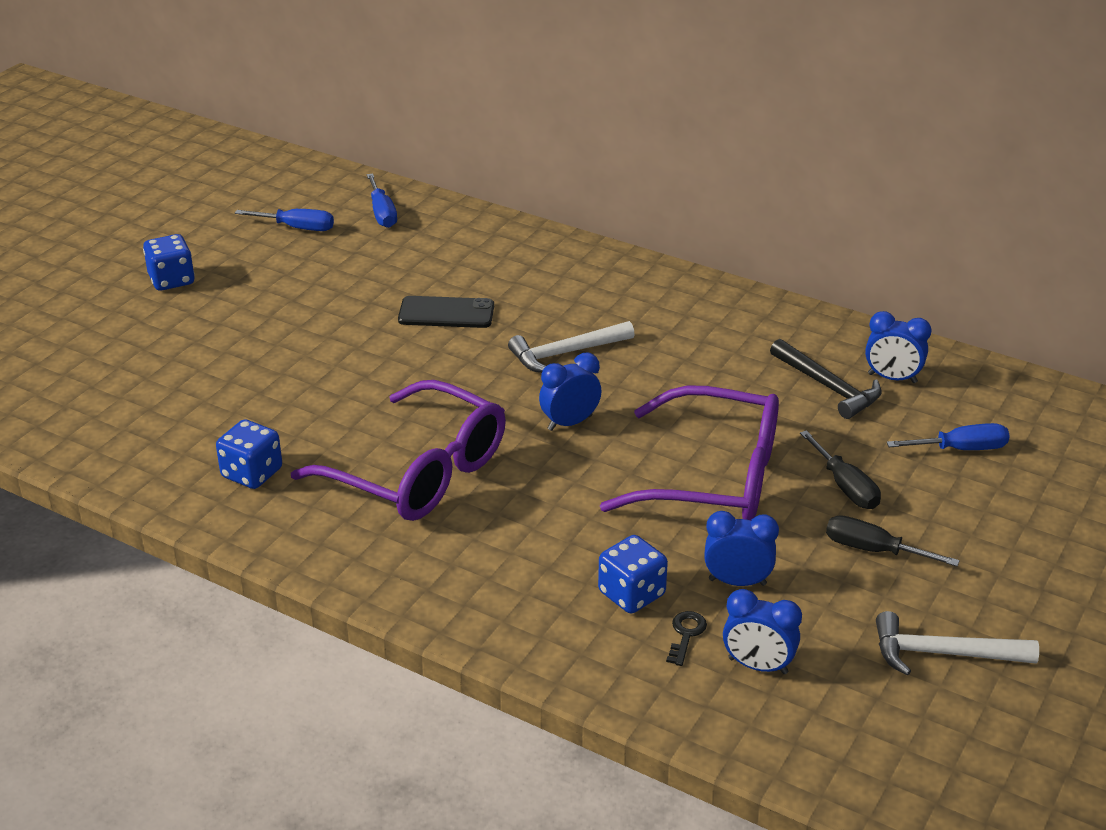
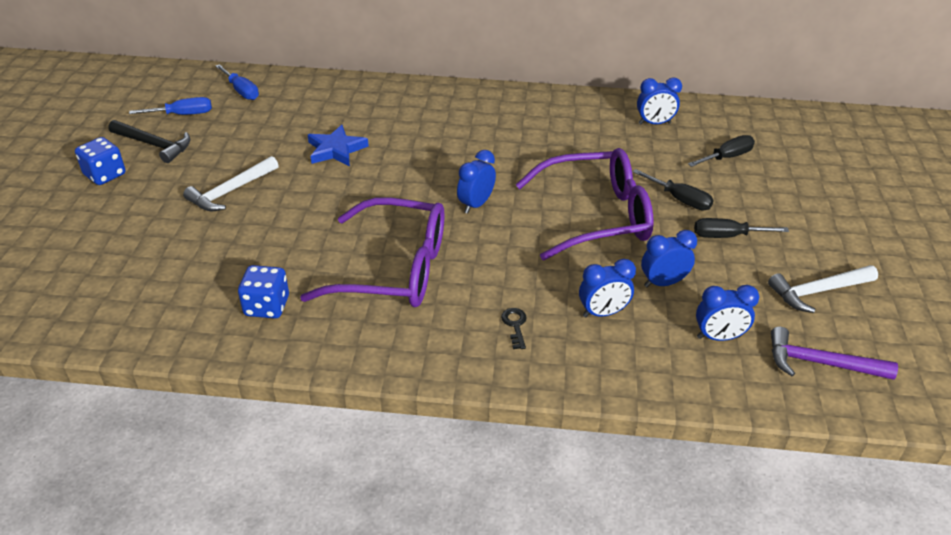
camera: 25 degrees left, 5 degrees up
black phone [398,296,494,328] -> blue star [308,125,369,166]
white hammer [508,321,635,373] -> white hammer moved to [183,156,279,211]
blue dice [598,535,668,613] -> blue clock [579,259,636,317]
black key [666,611,707,666] -> black key moved to [501,308,527,349]
black hammer [770,339,882,419] -> black hammer moved to [108,120,190,163]
blue screwdriver [887,423,1010,450] -> black screwdriver [688,135,755,167]
none -> purple hammer [771,327,898,380]

